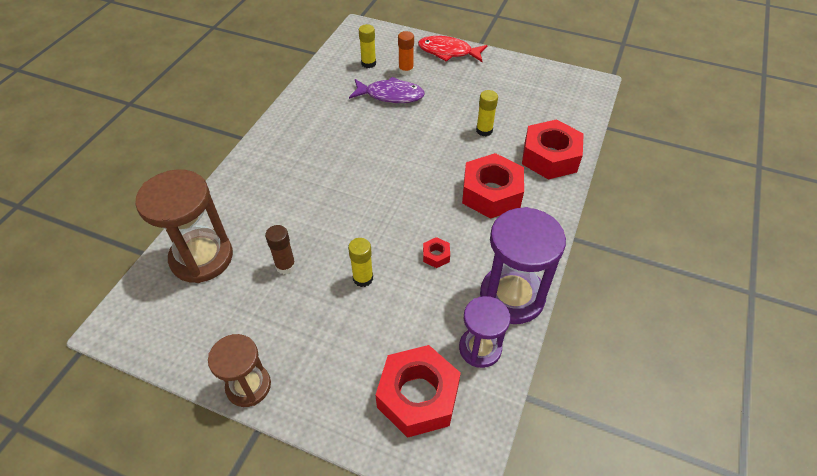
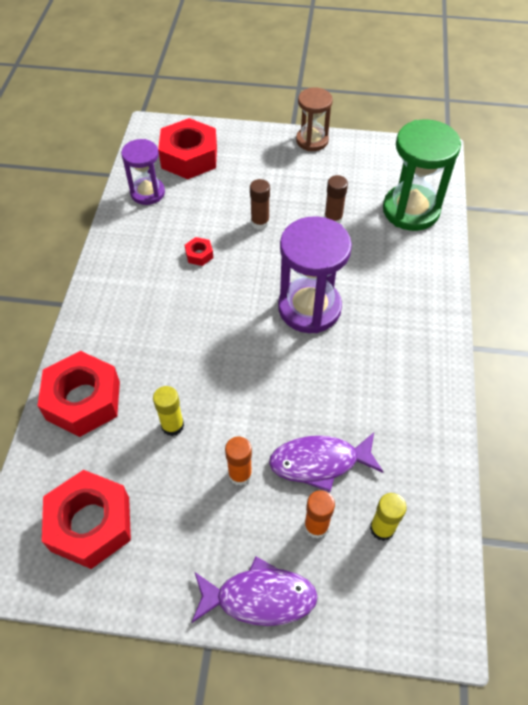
camera: 165 degrees right, 5 degrees up
brown hourglass [135,169,233,283] -> green hourglass [383,119,461,231]
yellow glue stick [348,238,373,287] -> brown glue stick [250,179,270,230]
red fish [418,36,487,62] -> purple fish [191,557,318,626]
red nut [462,153,524,219] -> red nut moved to [42,470,131,569]
purple hourglass [480,207,566,324] -> purple hourglass moved to [278,216,352,333]
none -> orange glue stick [225,437,252,486]

